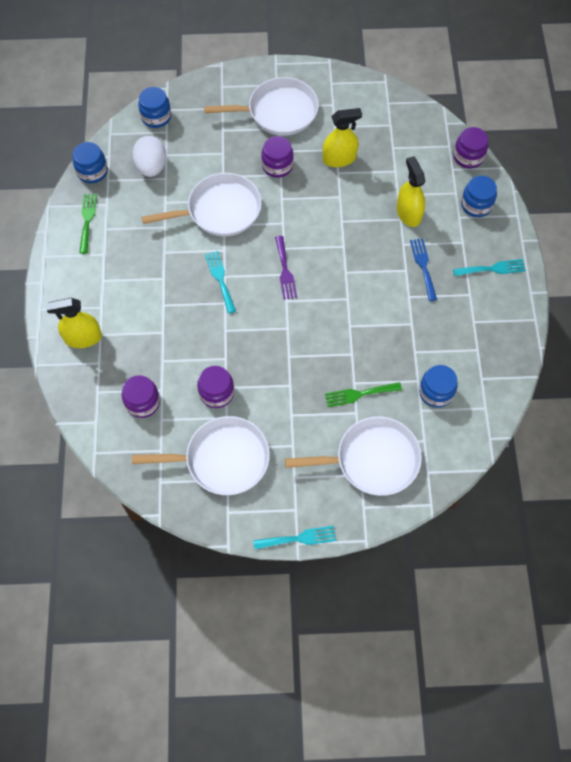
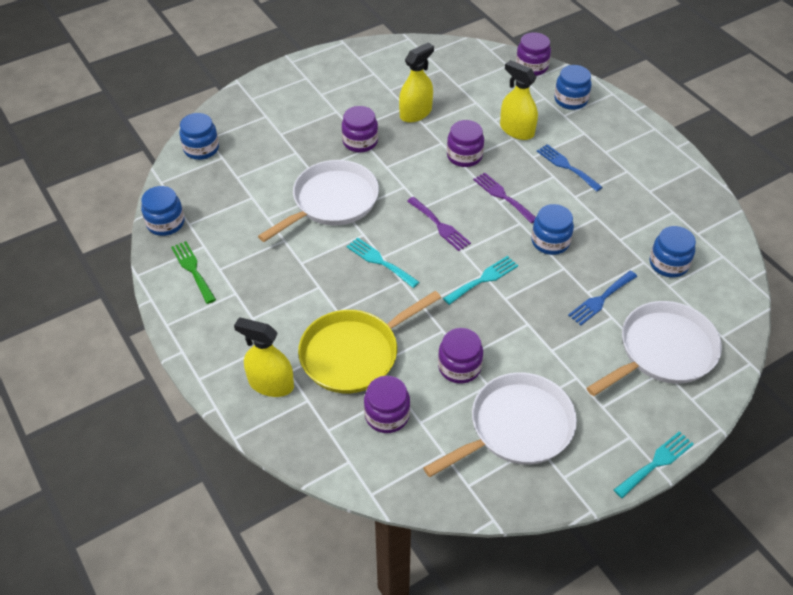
camera: 30 degrees left, 15 degrees down
yellow spray bottle [46,298,102,348] -> yellow spray bottle turned 60 degrees clockwise [234,318,294,397]
white egg [132,136,166,177] -> none
white pan [204,77,319,136] -> none
green fork [325,382,402,407] -> blue fork [568,271,637,325]
turquoise fork [453,259,526,276] -> turquoise fork moved to [443,256,518,305]
none -> yellow pan [298,291,441,393]
none -> purple jar [447,120,484,167]
none -> purple fork [473,172,536,223]
none -> blue jar [531,204,574,255]

